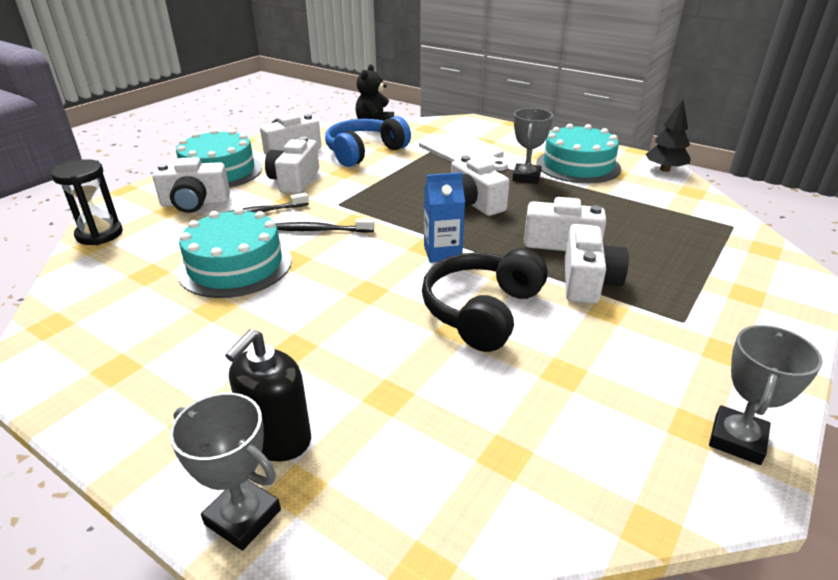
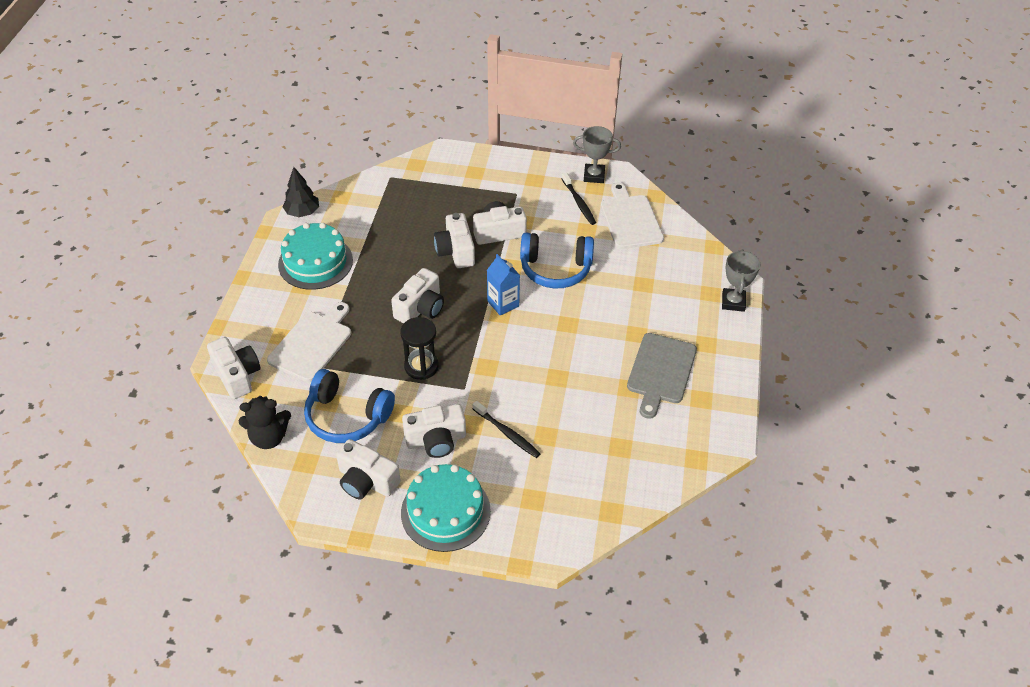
camera: 115 degrees left, 15 degrees up
black hourglass [51,159,123,245] -> black hourglass moved to [400,317,439,380]
white camera [152,157,230,213] -> white camera moved to [207,337,260,399]
turquoise cake [177,208,292,298] -> none
black soap dispenser [225,329,311,461] -> none
black toothbrush [275,218,374,233] -> black toothbrush moved to [562,172,596,225]
black headphones [422,248,548,352] -> blue headphones [520,233,594,288]
grey trophy [512,108,553,184] -> none
none -> white cutting board [601,182,664,249]
none -> grey cutting board [627,333,697,419]

